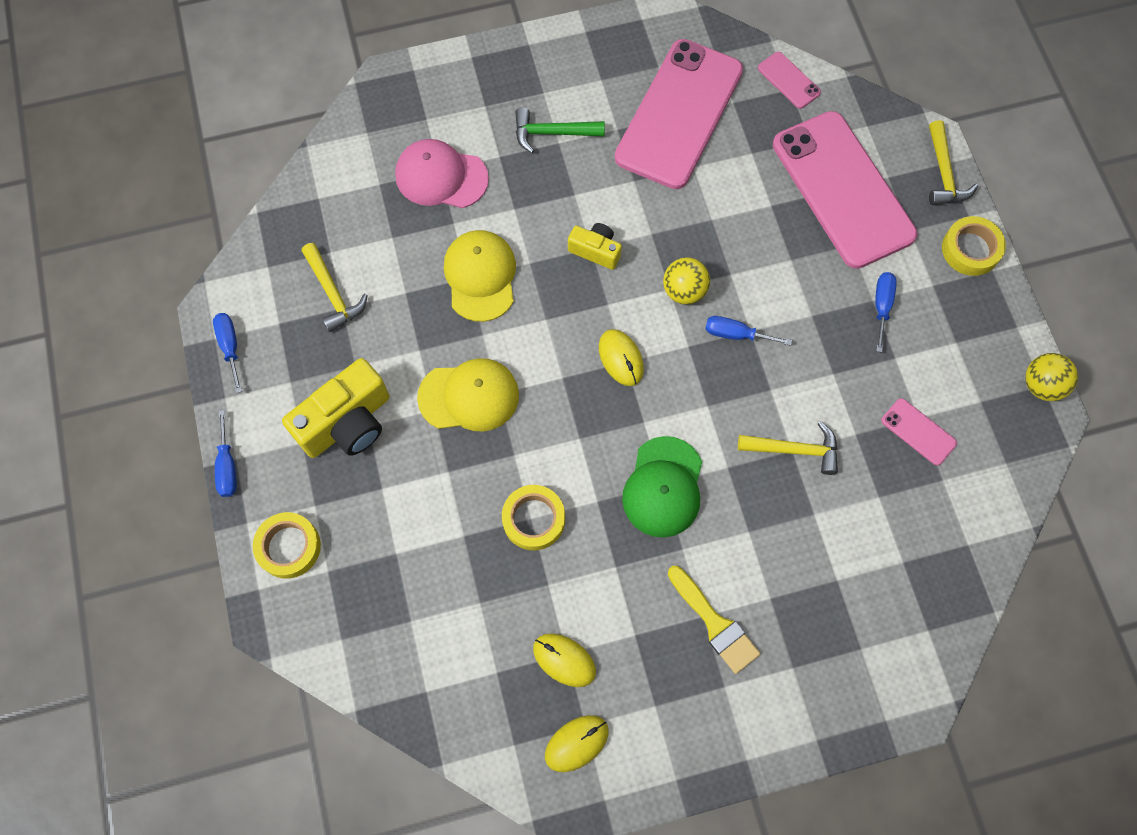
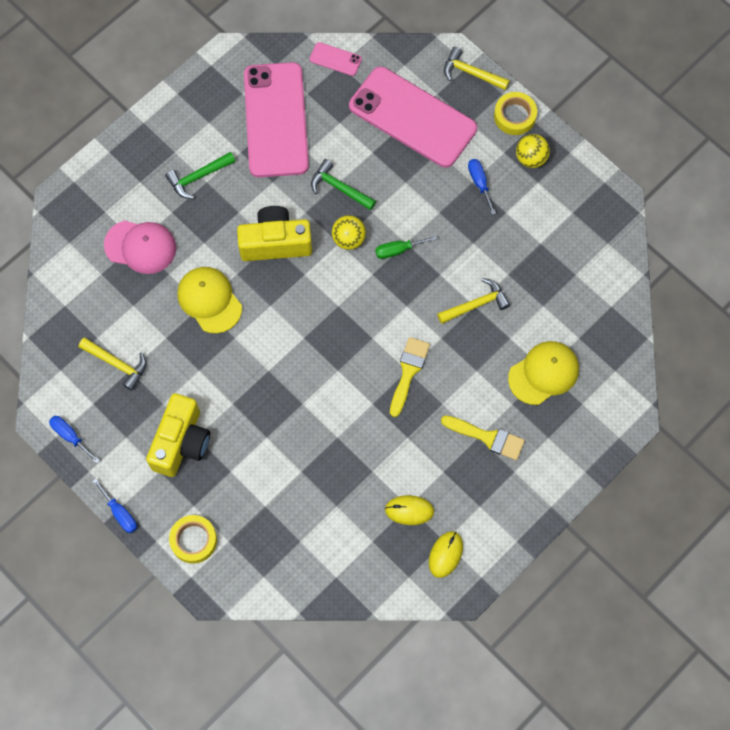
camera: 30 degrees left, 0 degrees up
pink cap [395,139,489,208] -> pink cap turned 150 degrees counterclockwise [104,221,176,274]
yellow cap [417,358,519,432] -> yellow cap moved to [508,341,579,405]
yellow tape [502,485,565,550] -> none
yellow camera [568,223,622,270] -> yellow camera [237,206,312,261], size x1.83
yellow mouse [599,329,644,386] -> none
green cap [622,436,702,537] -> yellow brush [390,337,430,417]
blue screwdriver [705,316,792,346] -> green screwdriver [375,236,437,259]
pink phone [881,398,957,466] -> none
yellow hammer [929,120,978,205] -> yellow hammer turned 150 degrees clockwise [444,47,510,90]
yellow ball [1025,353,1078,401] -> yellow ball moved to [516,134,550,168]
none -> green hammer [311,159,376,211]

